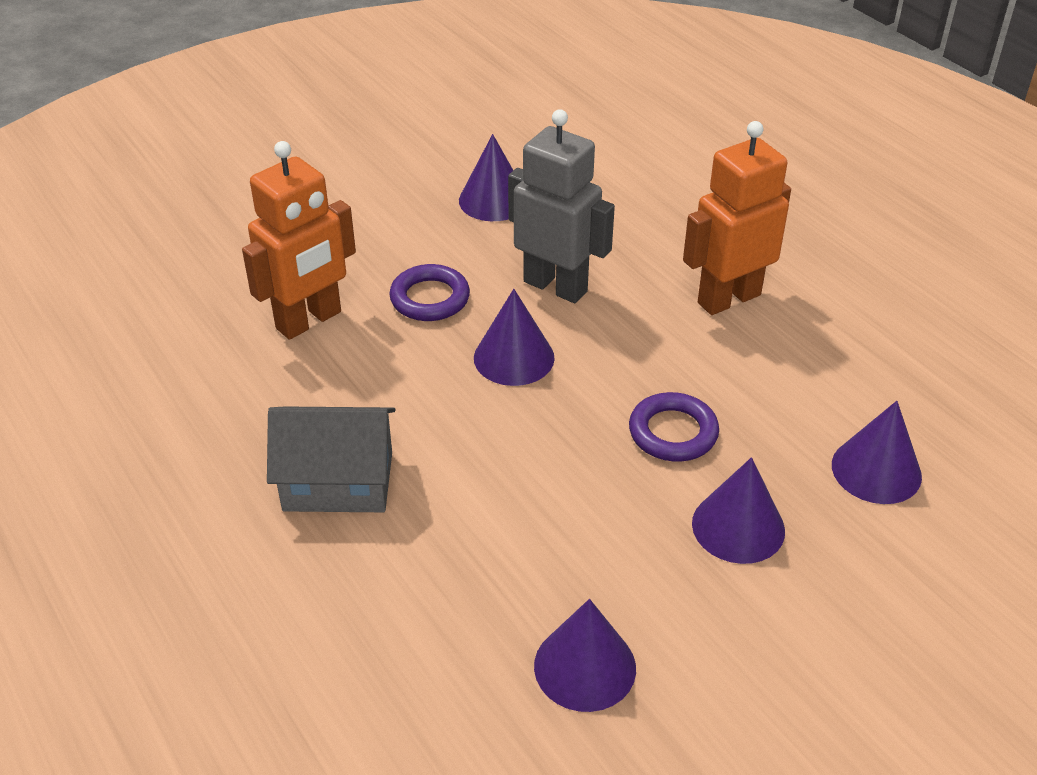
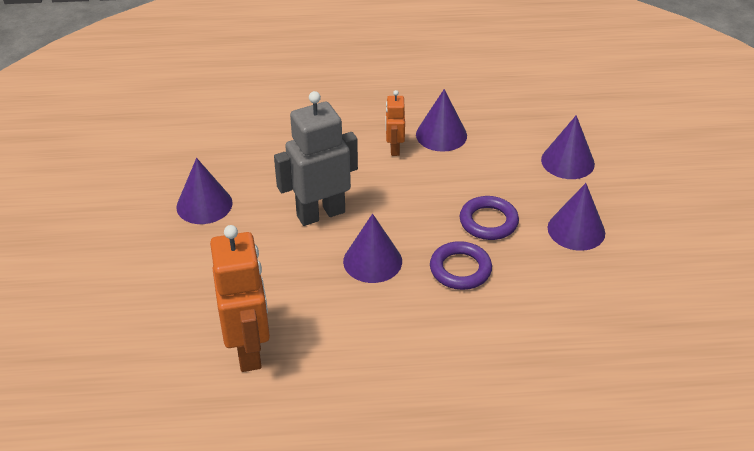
camera: 60 degrees left, 0 degrees up
grey house [267,406,395,512] -> none
purple ring [389,264,470,321] -> purple ring moved to [430,241,492,290]
purple cone [534,599,636,712] -> purple cone moved to [416,89,467,152]
orange robot [683,121,791,315] -> orange robot [385,90,405,156], size x0.51

